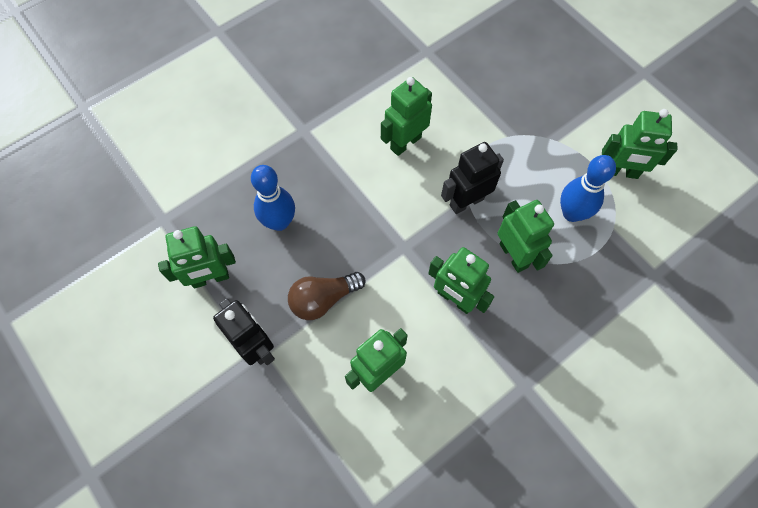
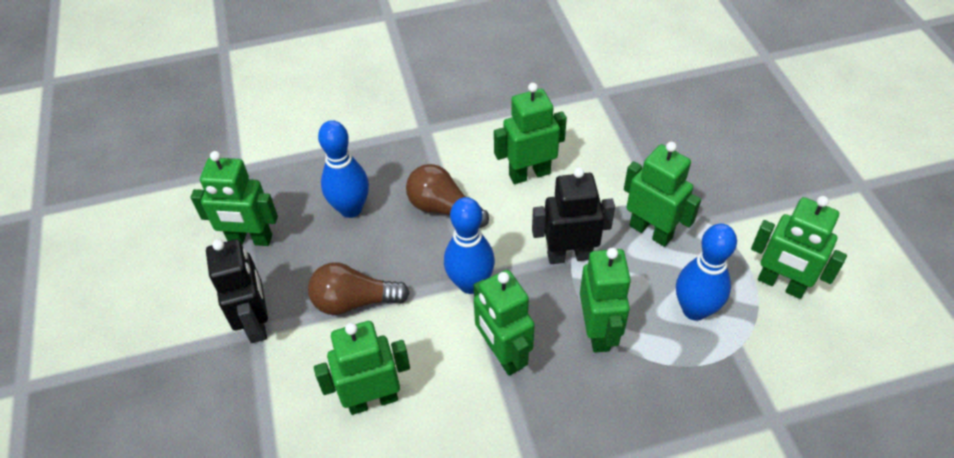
camera: 25 degrees right, 15 degrees down
none -> brown light bulb [406,164,489,228]
none -> blue bowling pin [444,197,495,294]
none -> green robot [624,142,701,247]

